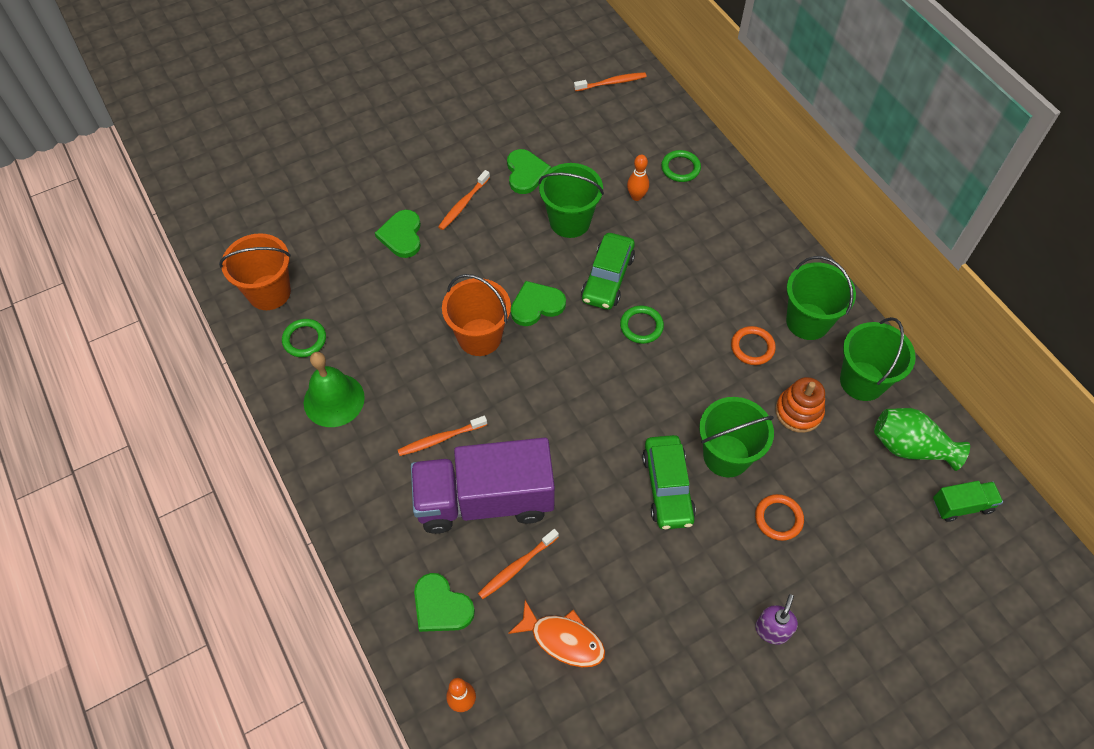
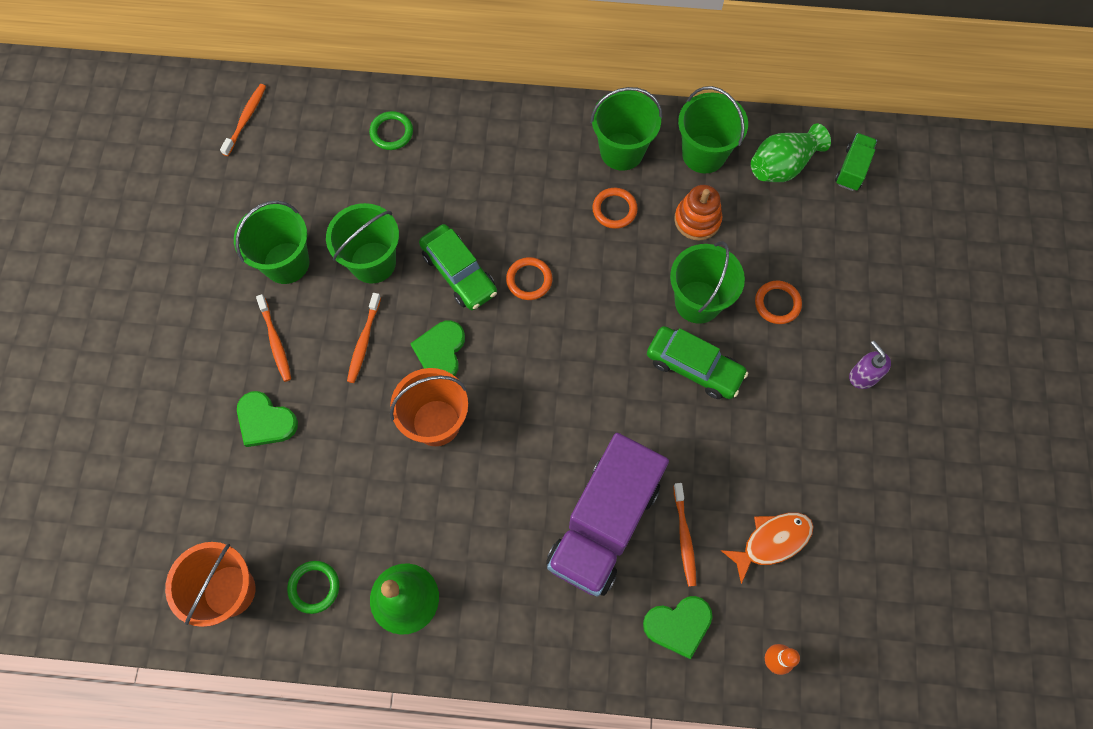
camera: 55 degrees left, 10 degrees up
orange toothbrush [398,416,487,456] -> orange toothbrush moved to [347,293,381,383]
green heart [507,149,551,194] -> green bucket [234,200,309,284]
green ring [620,306,664,344] -> orange ring [506,257,552,300]
orange bowling pin [627,155,649,201] -> none

